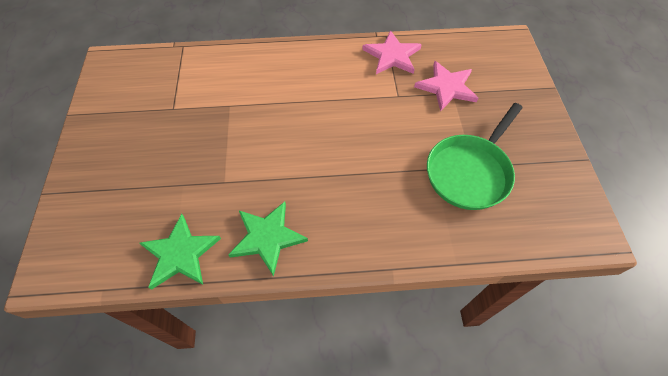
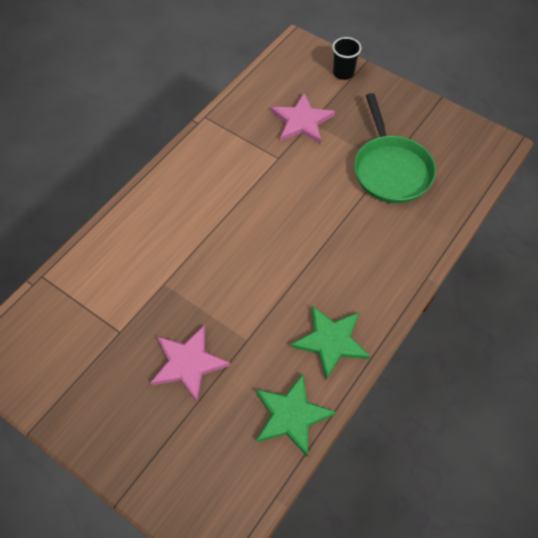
camera: 50 degrees left, 0 degrees up
pink star [362,30,422,74] -> pink star moved to [150,325,230,402]
none -> black cup [332,37,362,80]

